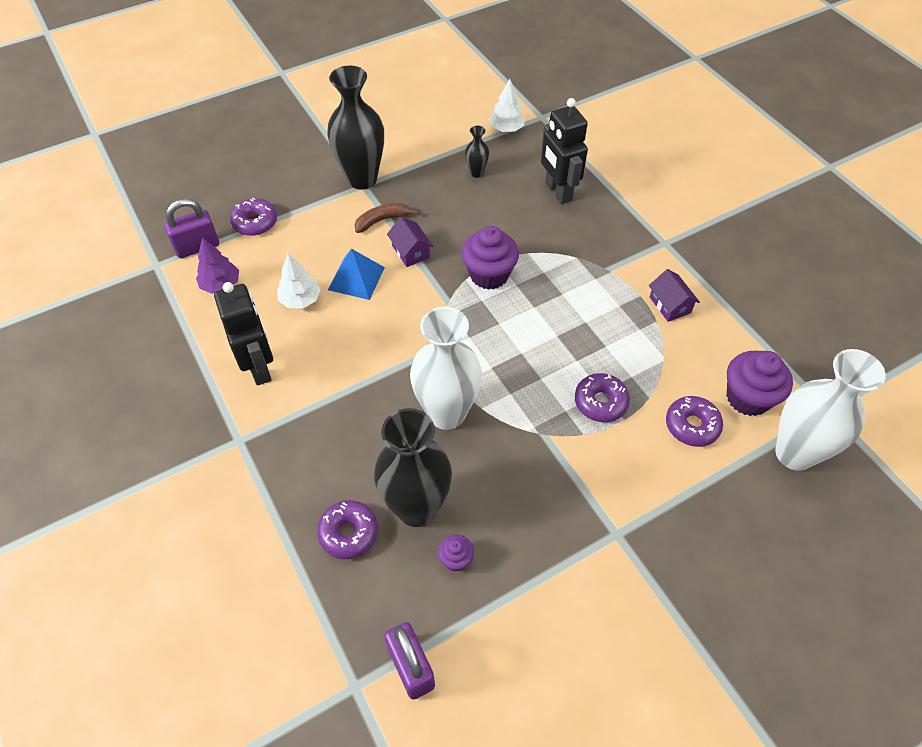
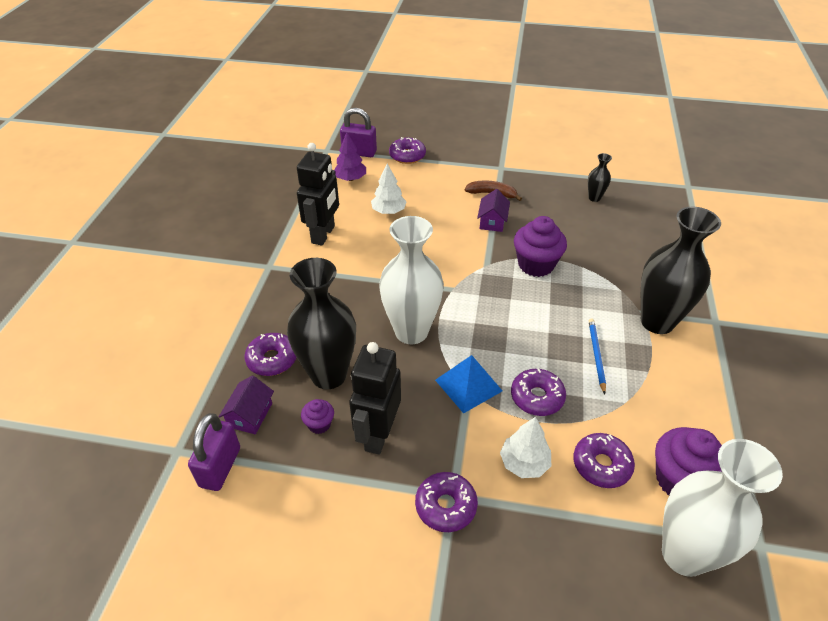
camera: 40 degrees right, 10 degrees down
black vase [327,66,384,190] -> black vase moved to [641,206,721,334]
blue pyramid [328,249,385,300] -> blue pyramid moved to [435,355,502,413]
white tree [489,79,525,132] -> white tree moved to [500,417,551,478]
black robot [541,98,588,204] -> black robot moved to [349,342,401,455]
purple house [649,269,700,322] -> purple house moved to [219,375,274,434]
none -> purple donut [415,472,478,532]
none -> blue pencil [589,319,606,395]

